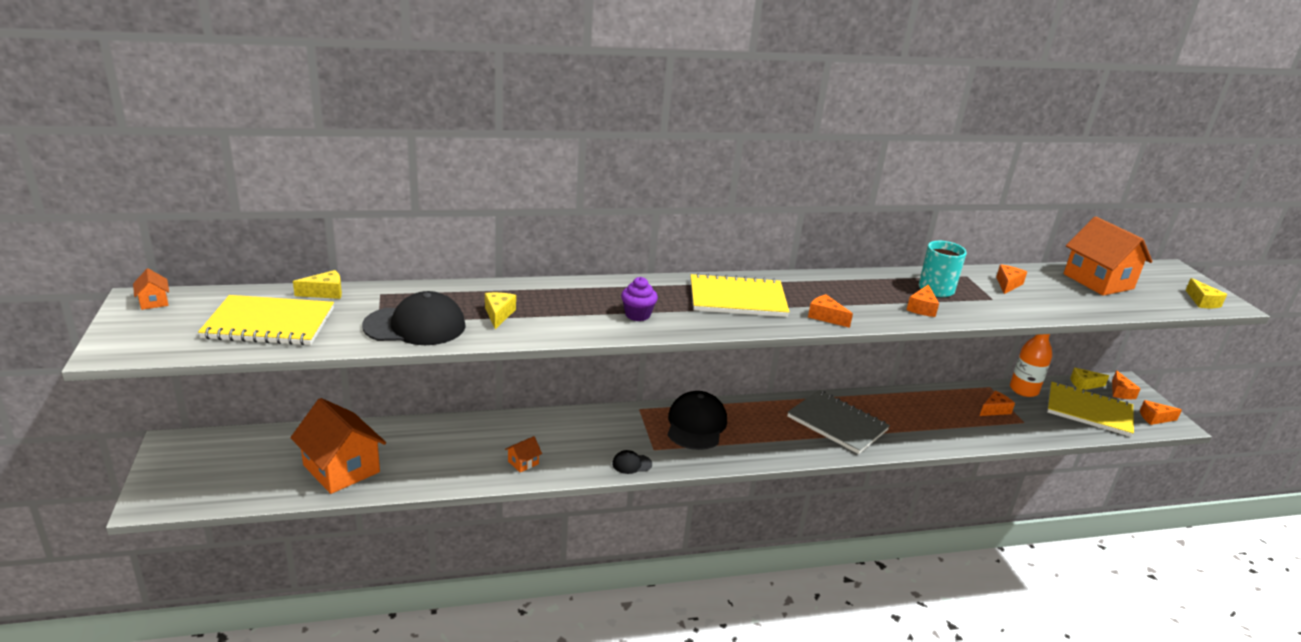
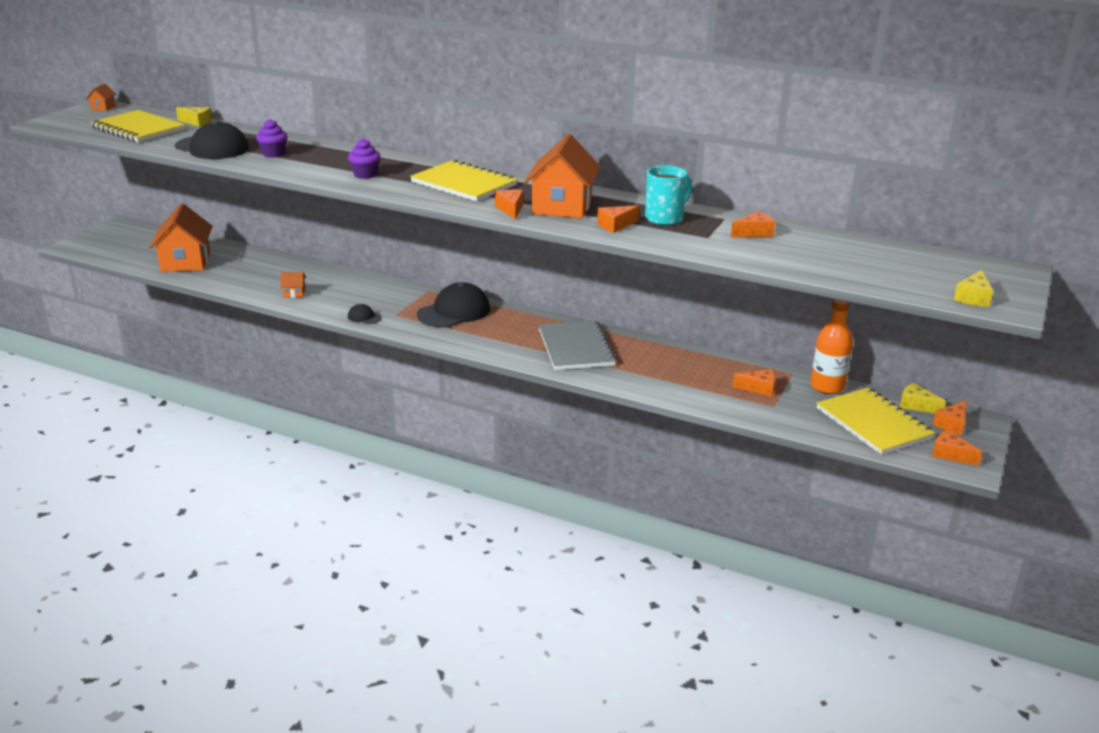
camera: 40 degrees right, 0 degrees up
yellow cheese [485,292,516,329] -> purple cupcake [256,119,288,158]
orange house [1064,216,1152,296] -> orange house moved to [524,134,600,218]

